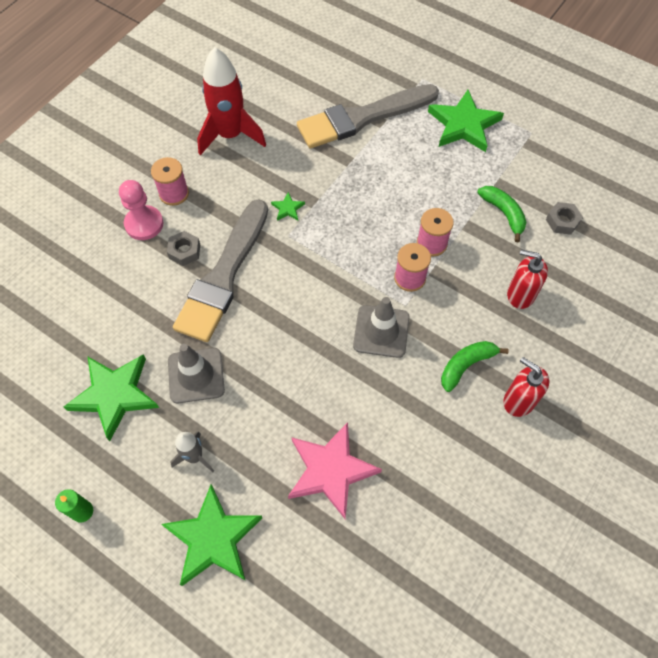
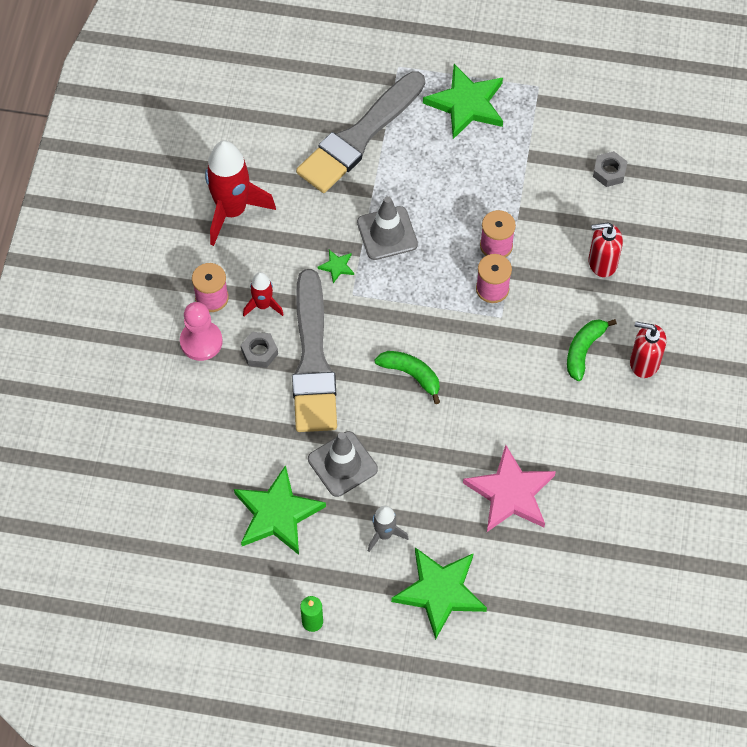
camera: 25 degrees left, 0 degrees up
grey traffic cone [353,297,410,358] -> grey traffic cone moved to [357,196,418,260]
green banana [477,186,526,242] -> green banana moved to [375,351,440,404]
none -> red rocket [243,272,284,316]

